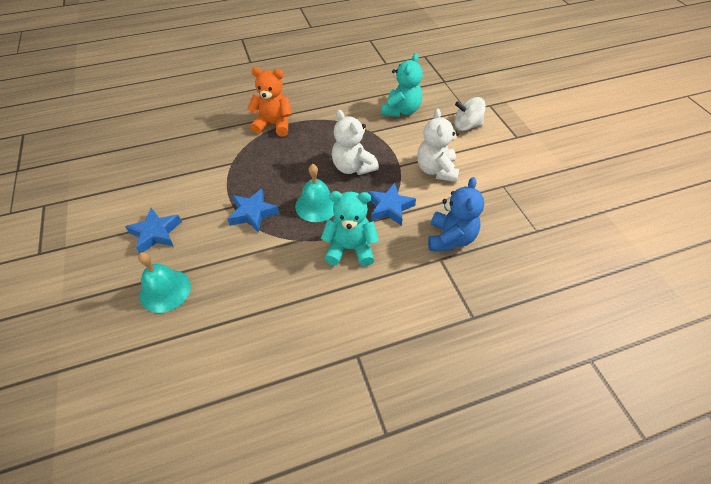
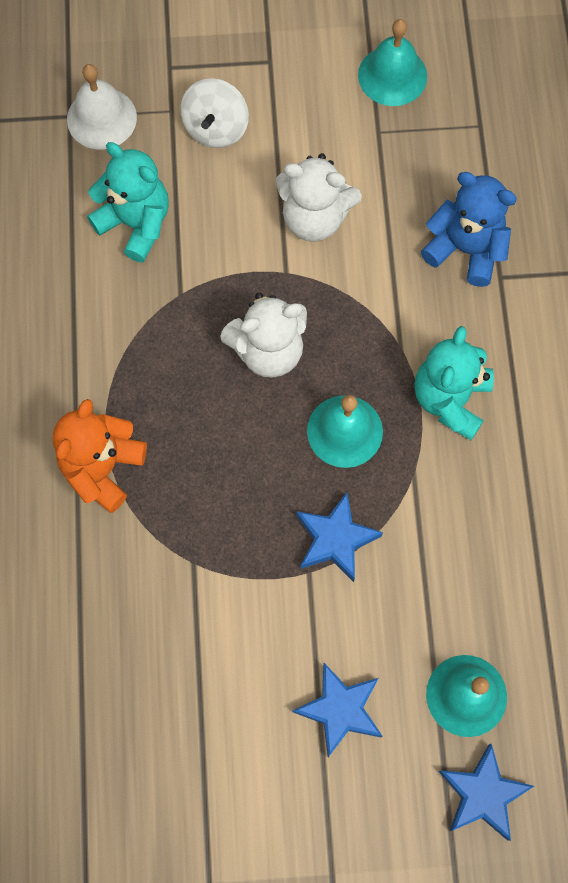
camera: 75 degrees left, 20 degrees up
blue star [368,183,416,226] -> blue star moved to [439,744,534,841]
none -> white bell [67,64,137,149]
none -> turquoise bell [358,19,427,106]

